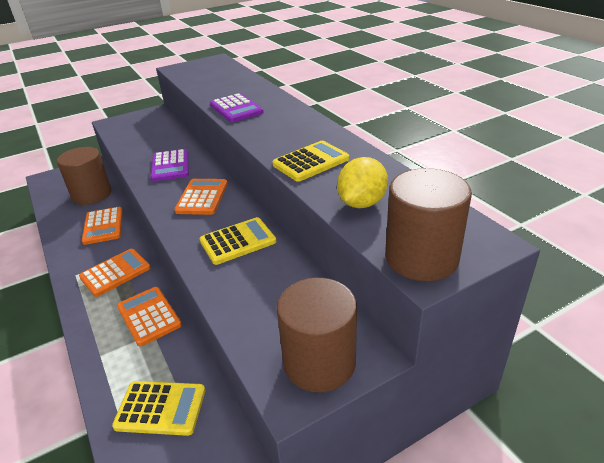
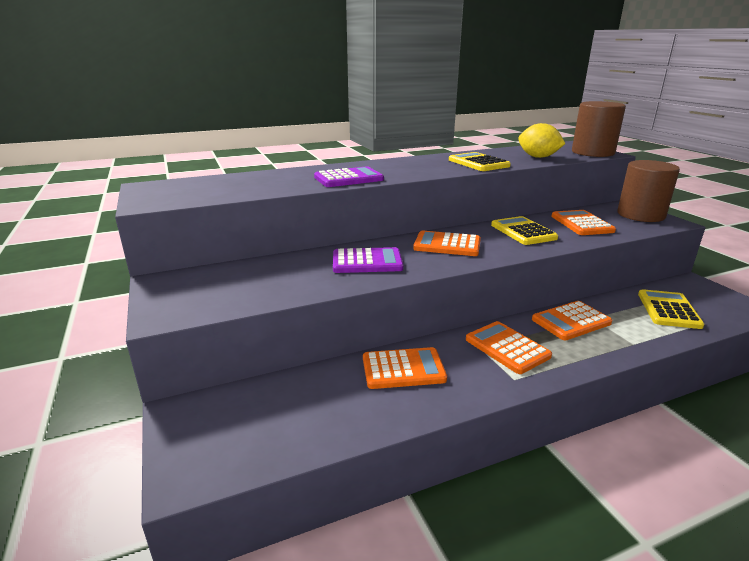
camera: 85 degrees left, 10 degrees down
brown cylinder [57,147,112,205] -> none
none -> orange calculator [551,210,616,235]

